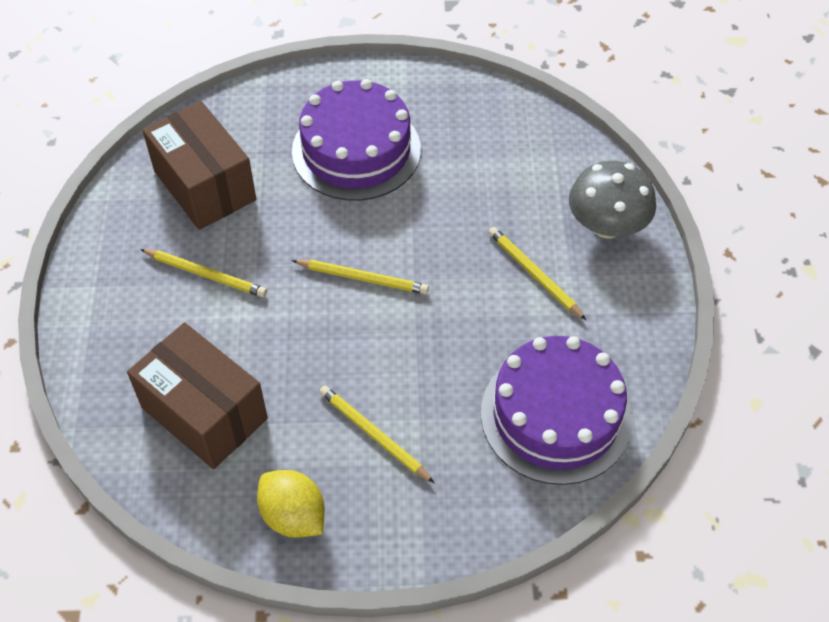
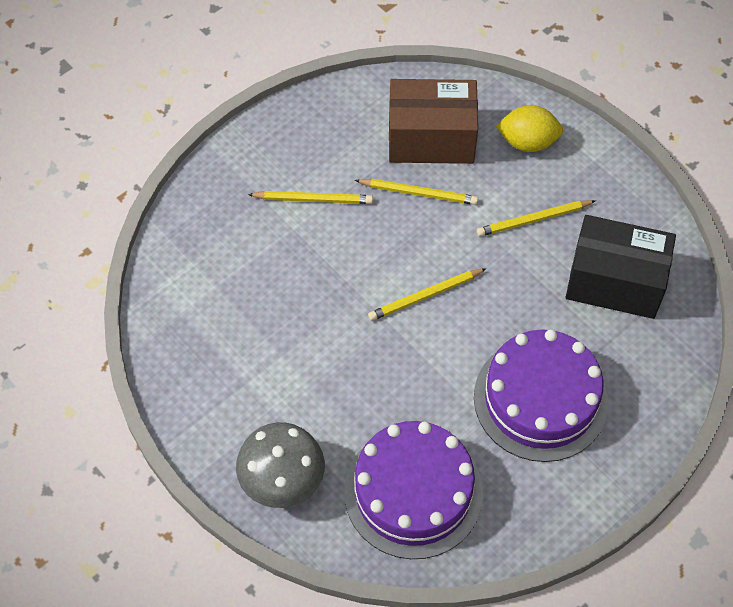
camera: 140 degrees right, 5 degrees up
brown box [142,101,256,230] -> black box [565,215,676,319]
yellow lemon [257,470,325,538] -> yellow lemon moved to [496,105,563,152]
purple cake [481,336,632,485] -> purple cake moved to [344,421,483,559]
yellow pencil [488,227,586,320] -> yellow pencil moved to [355,179,478,205]

